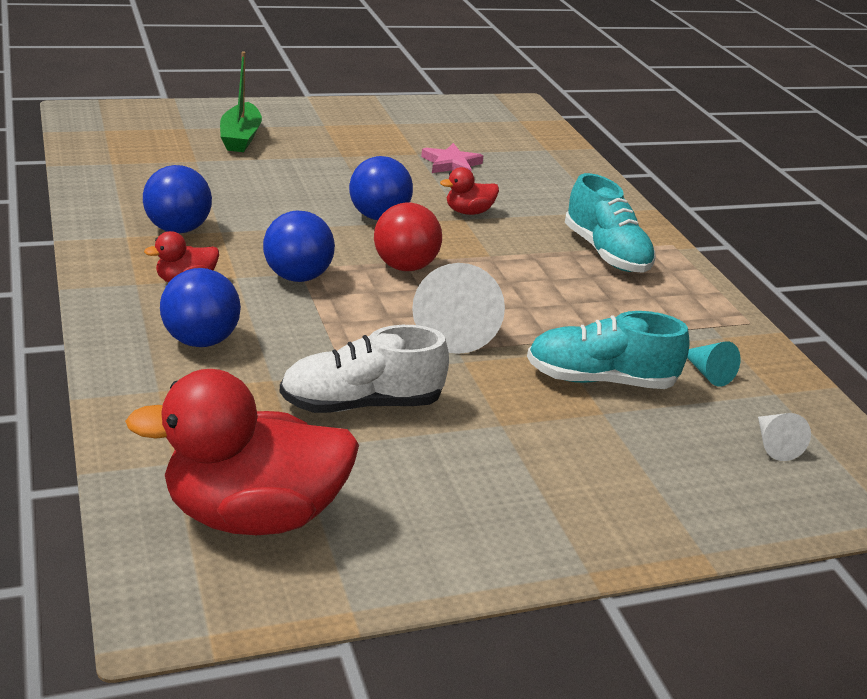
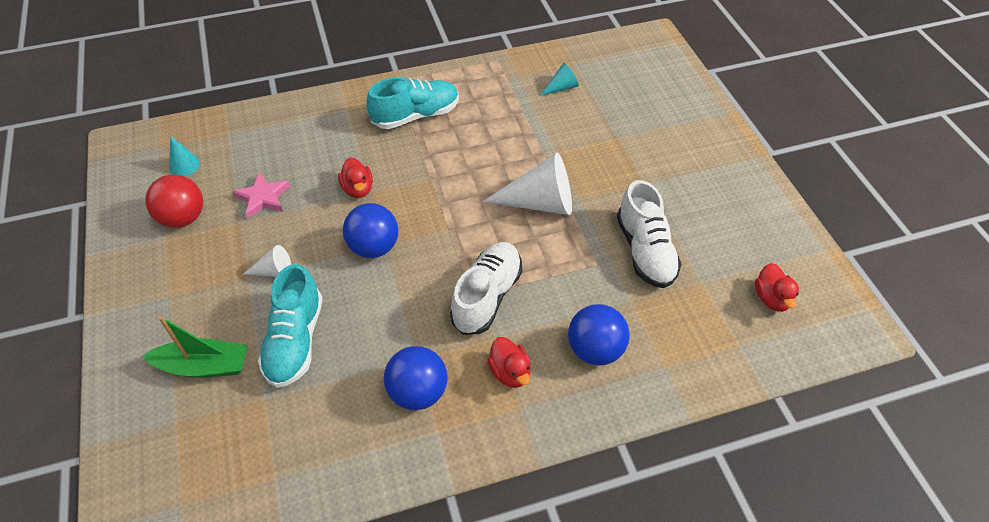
camera: 85 degrees left, 20 degrees up
red duck [125,369,359,535] -> red duck [755,263,799,312], size x0.45
blue ball [263,211,335,282] -> white shoe [450,242,522,335]
red ball [374,202,442,271] -> red ball moved to [145,174,203,228]
turquoise shoe [527,311,690,389] -> turquoise shoe moved to [258,264,323,388]
white cone [758,413,811,461] -> white cone moved to [243,245,292,277]
none -> turquoise cone [169,136,200,176]

